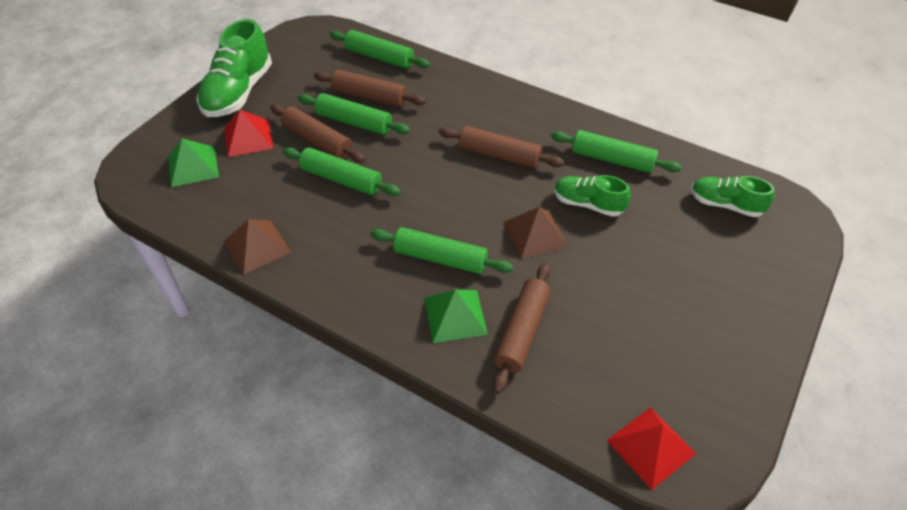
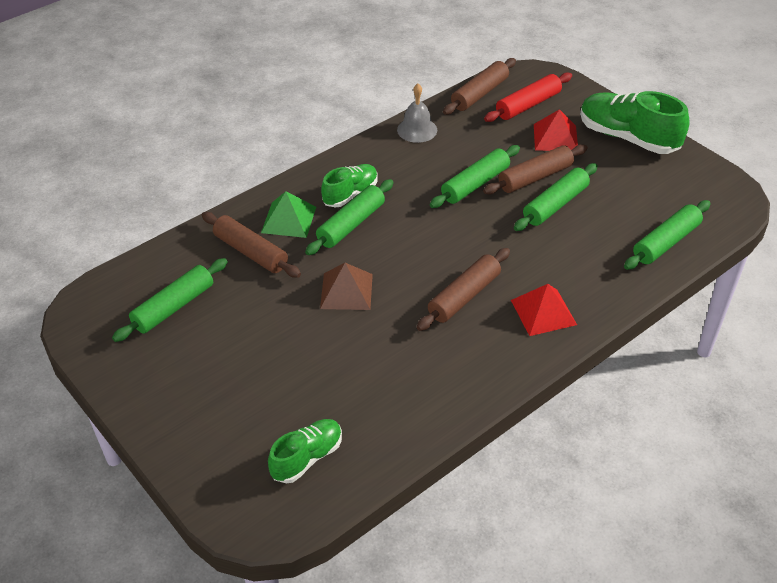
camera: 110 degrees right, 5 degrees down
green pyramid [168,138,219,187] -> red rolling pin [484,72,572,122]
brown pyramid [224,219,292,274] -> grey bell [397,84,437,143]
brown rolling pin [314,69,426,107] -> brown rolling pin moved to [443,58,516,115]
green rolling pin [551,130,682,173] -> green rolling pin moved to [112,258,228,342]
green shoe [554,175,630,217] -> green shoe moved to [321,164,378,208]
red pyramid [607,407,696,490] -> red pyramid moved to [511,284,577,336]

